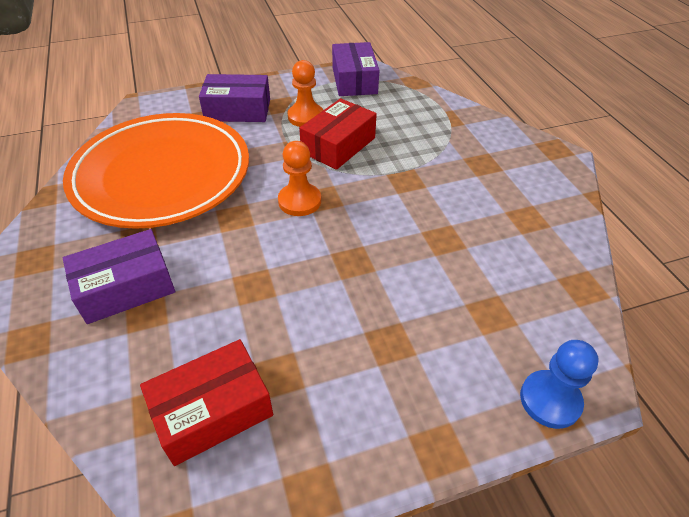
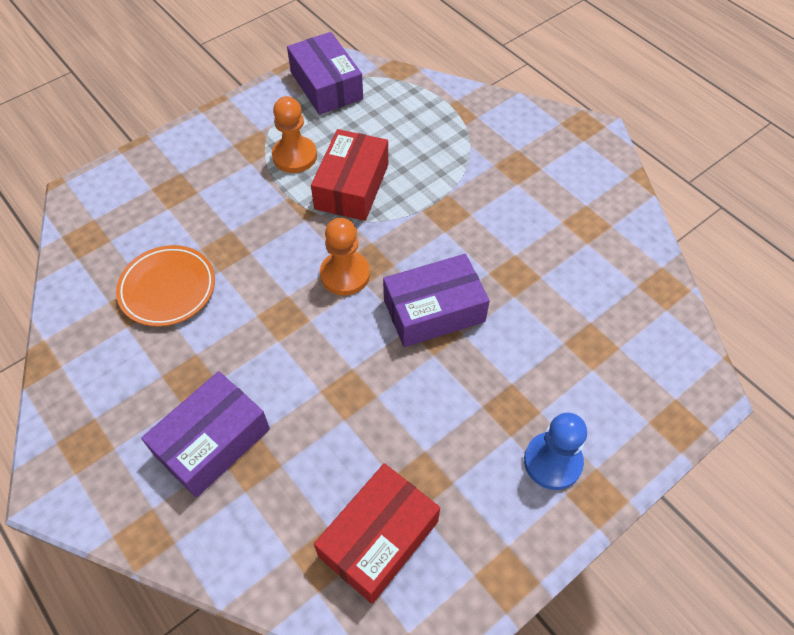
camera: 20 degrees left, 10 degrees up
orange plate [63,113,249,229] -> orange plate [116,245,215,327], size x0.45
purple box [199,74,270,122] -> purple box moved to [383,254,490,347]
blue pawn [520,340,599,429] -> blue pawn moved to [524,413,587,490]

